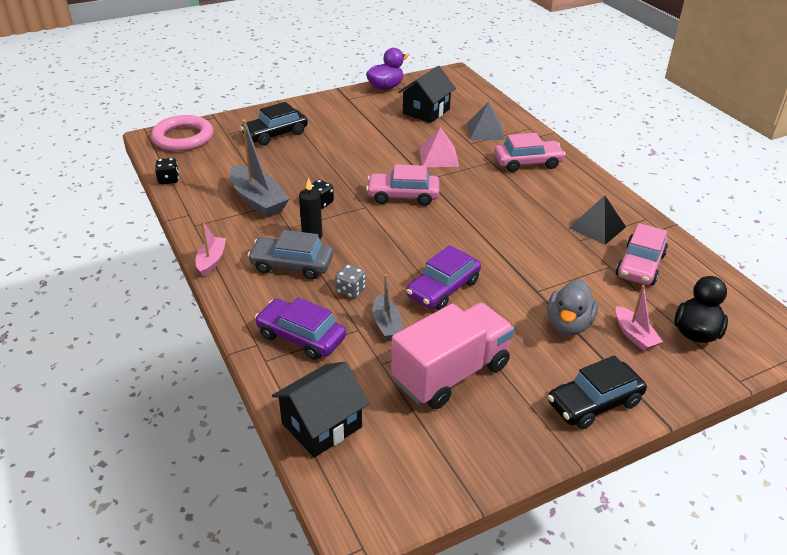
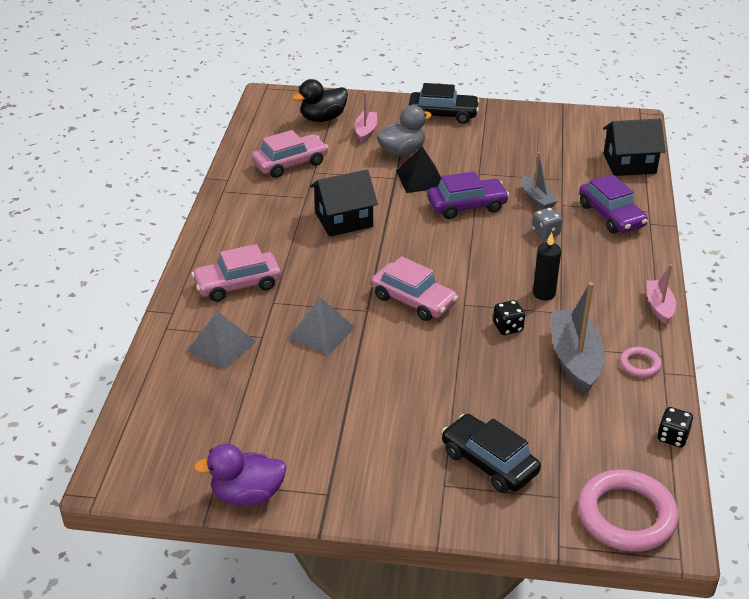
camera: 145 degrees left, 0 degrees up
pink boat [196,220,226,277] -> pink boat turned 135 degrees clockwise [647,264,676,324]
black car [240,102,308,146] -> black car turned 135 degrees counterclockwise [442,414,541,493]
grey car [248,230,333,280] -> none
grey boat [372,274,403,340] -> grey boat turned 135 degrees clockwise [522,152,558,210]
pink truck [391,303,514,409] -> none
black house [399,66,456,123] -> black house moved to [310,169,378,237]
pink pyramid [419,127,459,167] -> grey pyramid [288,297,355,355]
pink car [494,133,566,172] -> pink car turned 45 degrees counterclockwise [191,244,281,302]
black pyramid [569,195,626,245] -> black pyramid moved to [396,147,442,193]
none -> pink ring [620,347,662,377]

